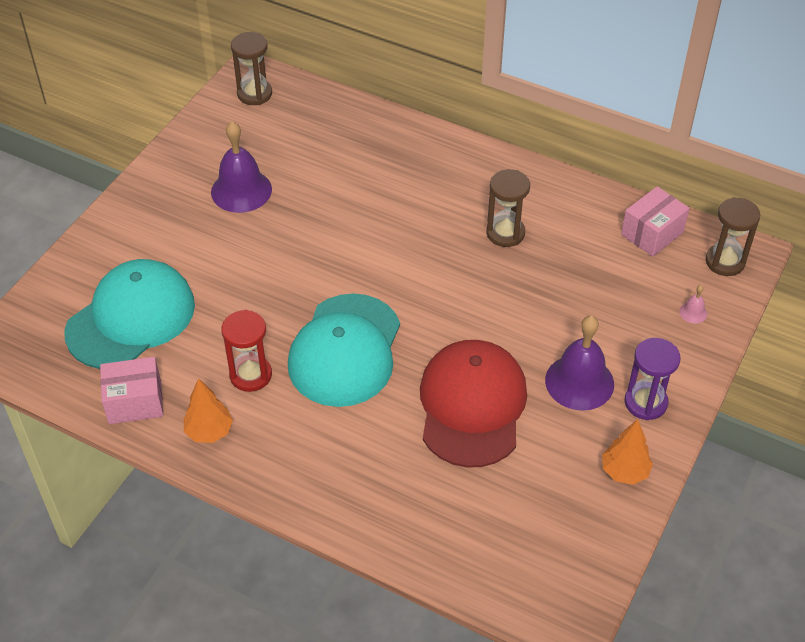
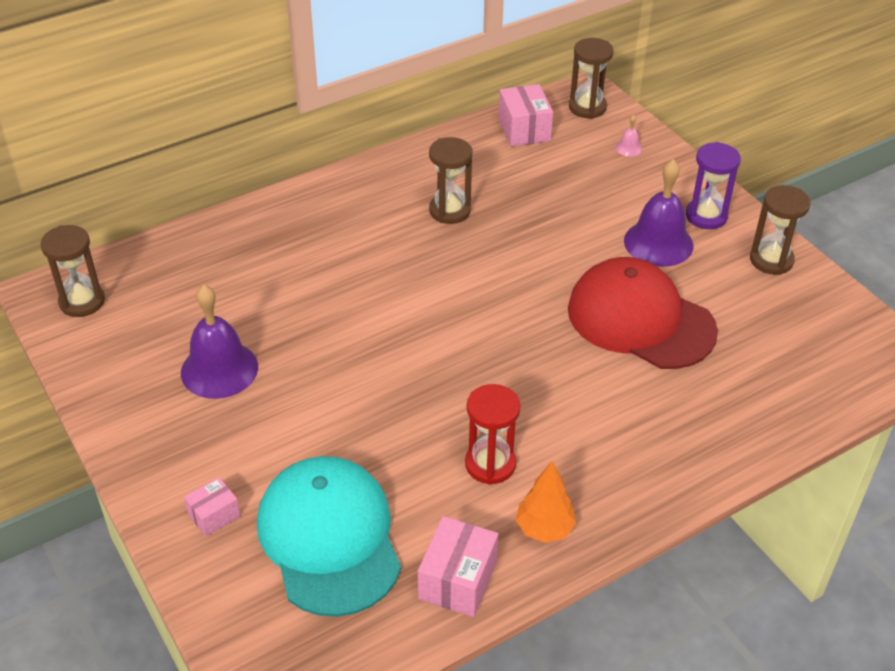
camera: 60 degrees left, 5 degrees down
turquoise cap [288,293,400,407] -> none
orange tree [602,419,653,485] -> brown hourglass [750,185,811,275]
none -> pink box [184,477,240,537]

